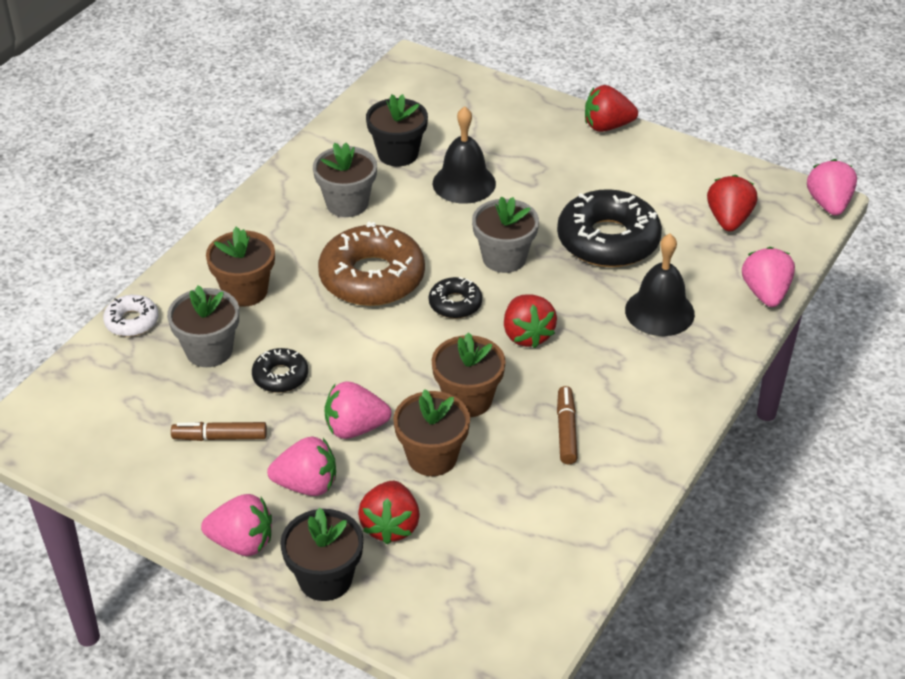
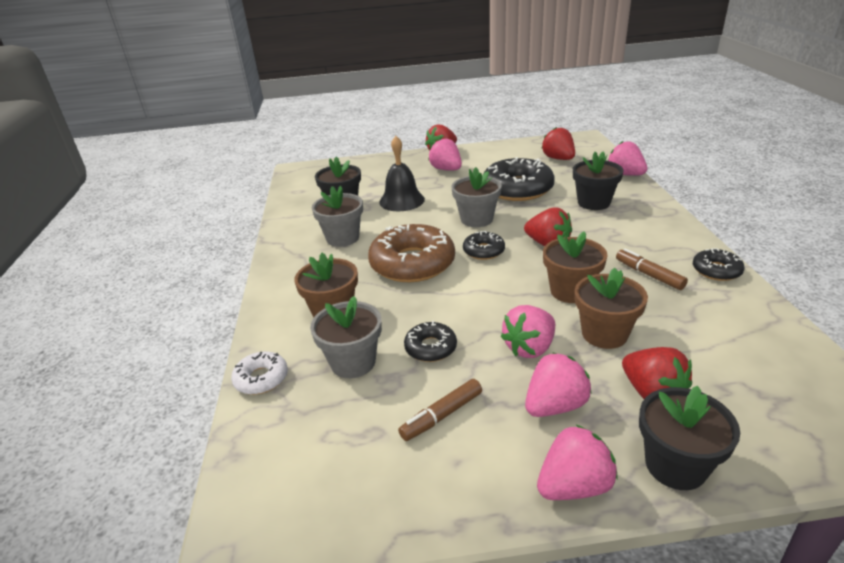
camera: 35 degrees left, 10 degrees down
black bell [625,234,695,336] -> black flower pot [573,151,624,210]
pink strawberry [807,159,857,216] -> pink strawberry moved to [428,138,462,171]
none -> black donut [693,248,745,281]

